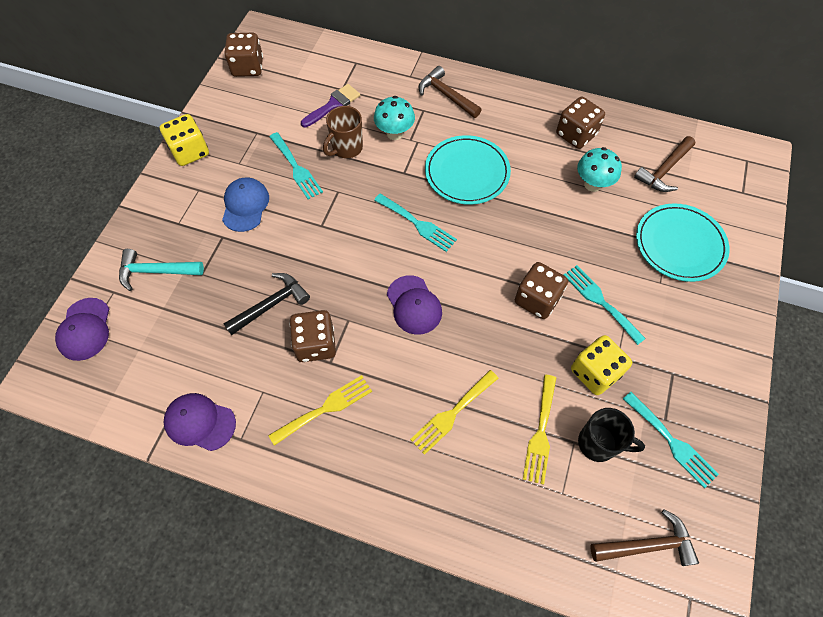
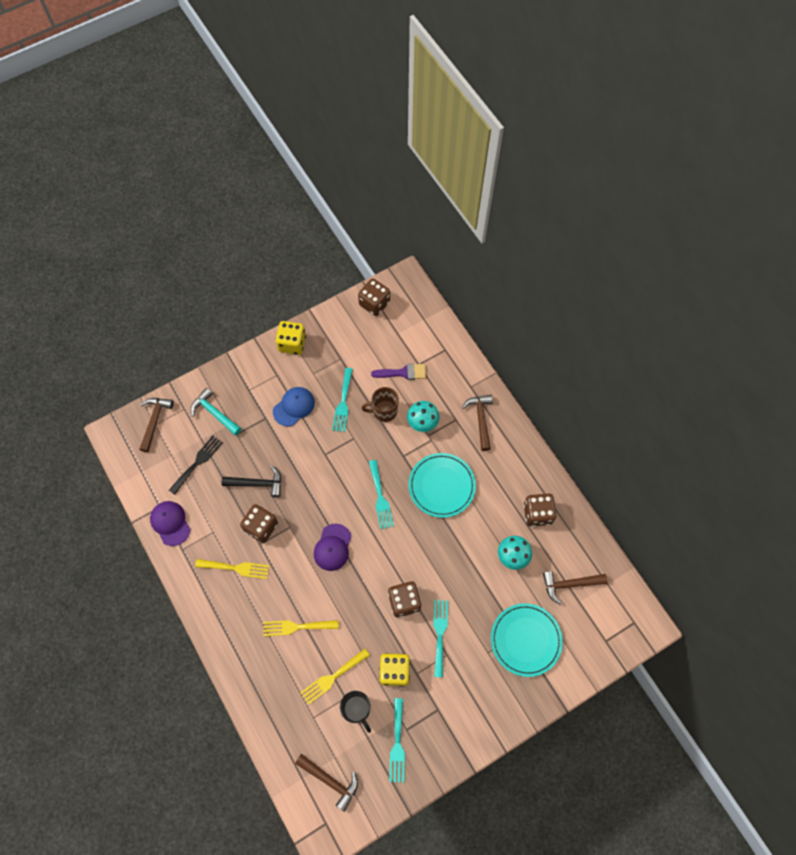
camera: 40 degrees right, 5 degrees up
purple cap [55,298,110,361] -> brown hammer [139,398,174,452]
none -> black fork [169,436,223,495]

